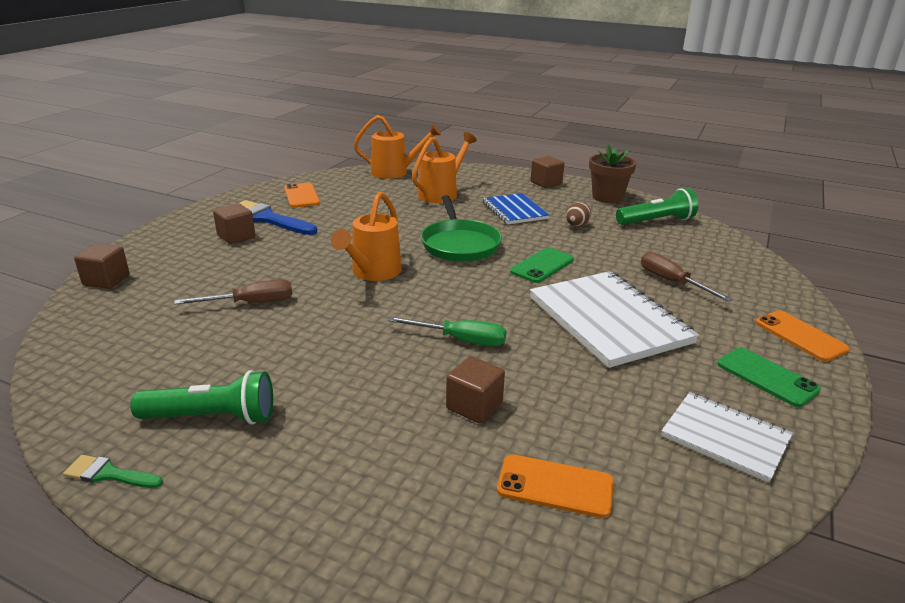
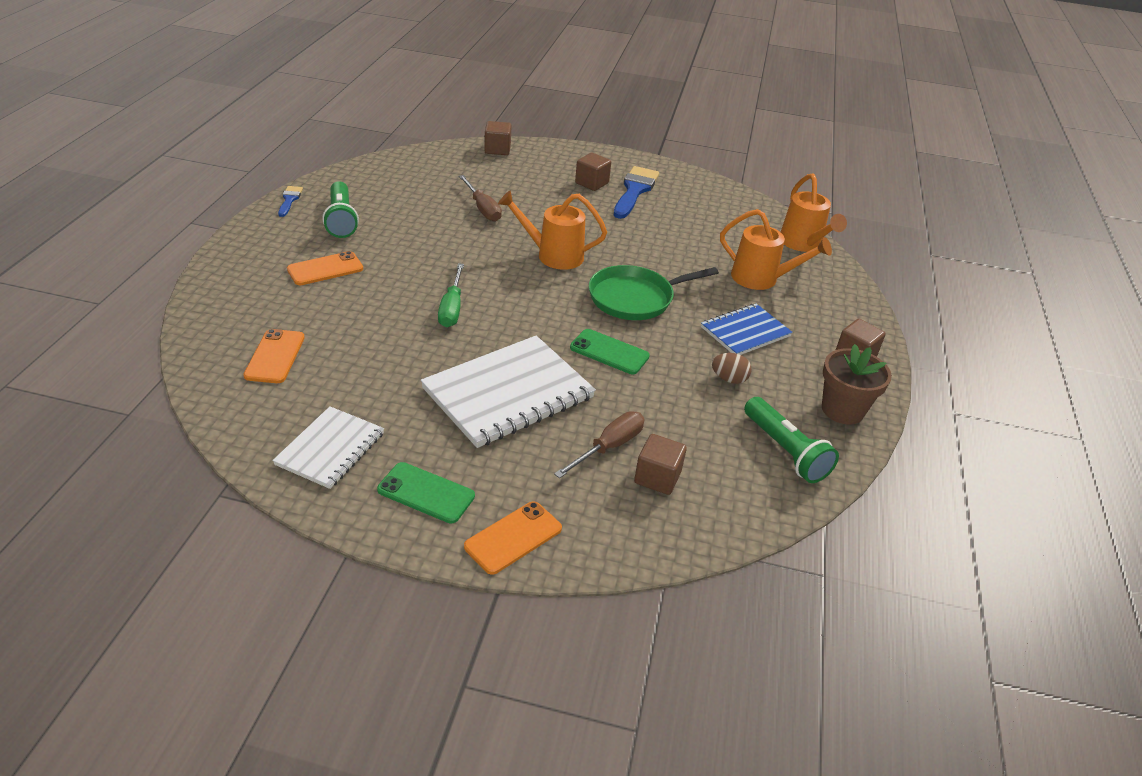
camera: 75 degrees right, 10 degrees up
green brush [63,455,163,488] -> blue brush [278,186,303,217]
orange phone [284,183,320,208] -> orange phone moved to [287,251,363,285]
brown cube [446,356,505,424] -> brown cube moved to [634,434,687,495]
green phone [717,347,821,407] -> green phone turned 75 degrees clockwise [377,462,475,524]

